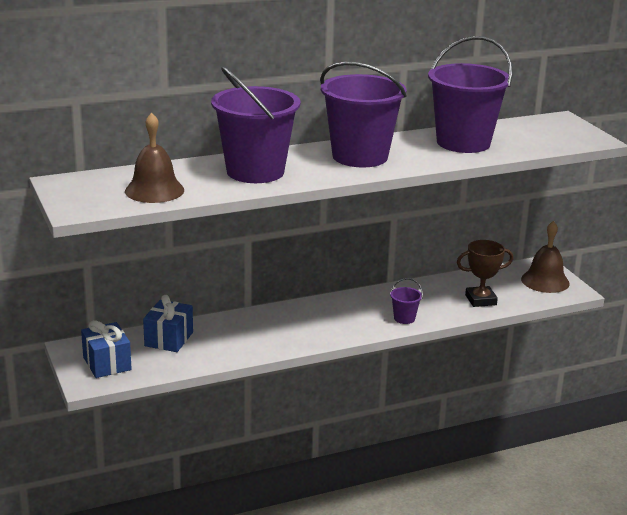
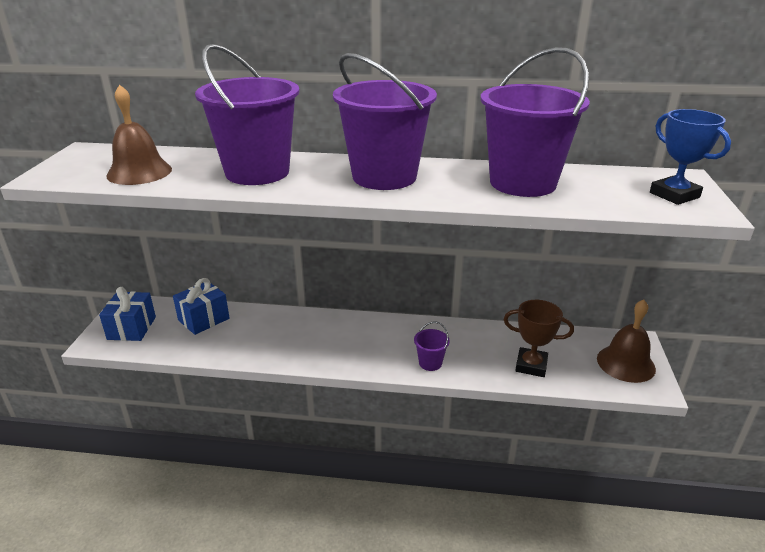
camera: 30 degrees right, 5 degrees up
none -> blue trophy [650,109,731,205]

